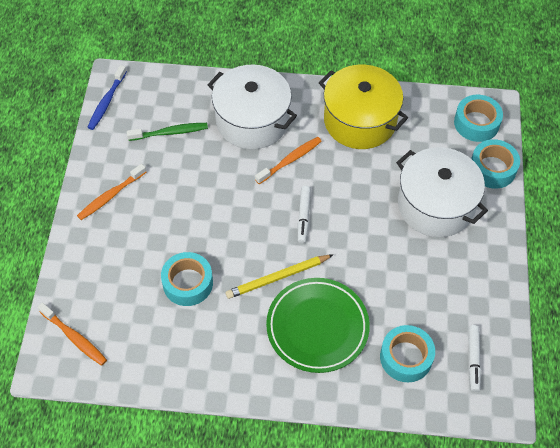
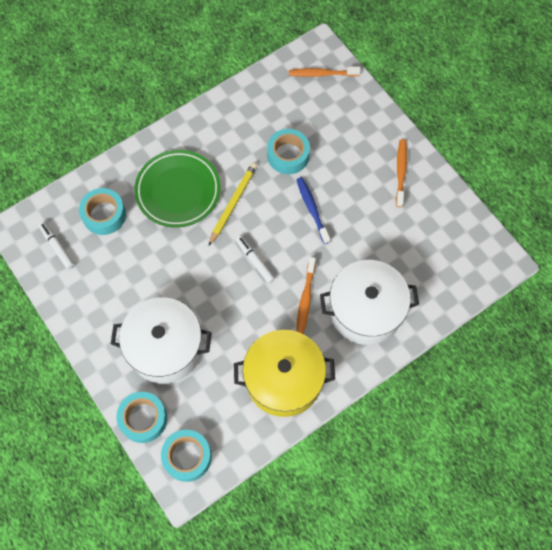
camera: 140 degrees right, 10 degrees up
blue toothbrush [87,65,127,130] -> blue toothbrush moved to [296,177,330,244]
green toothbrush [127,123,208,141] -> none

